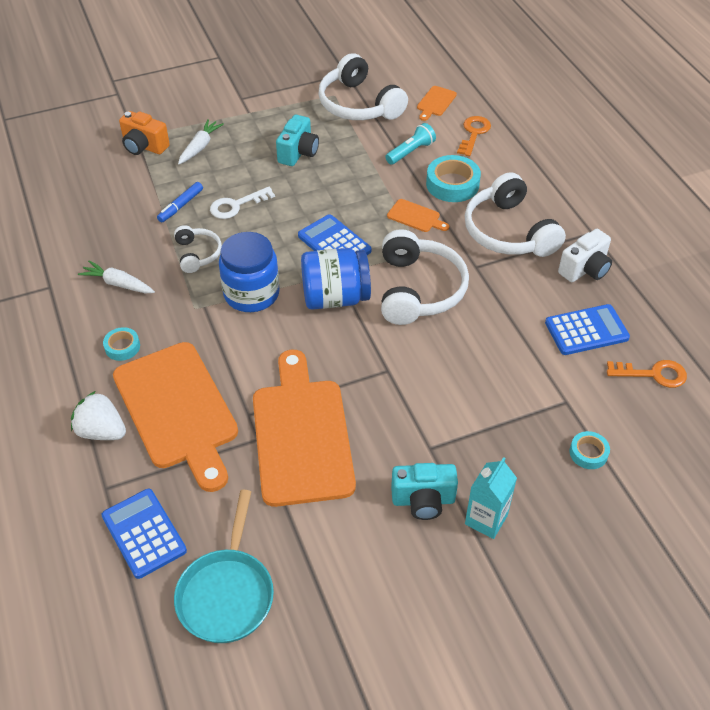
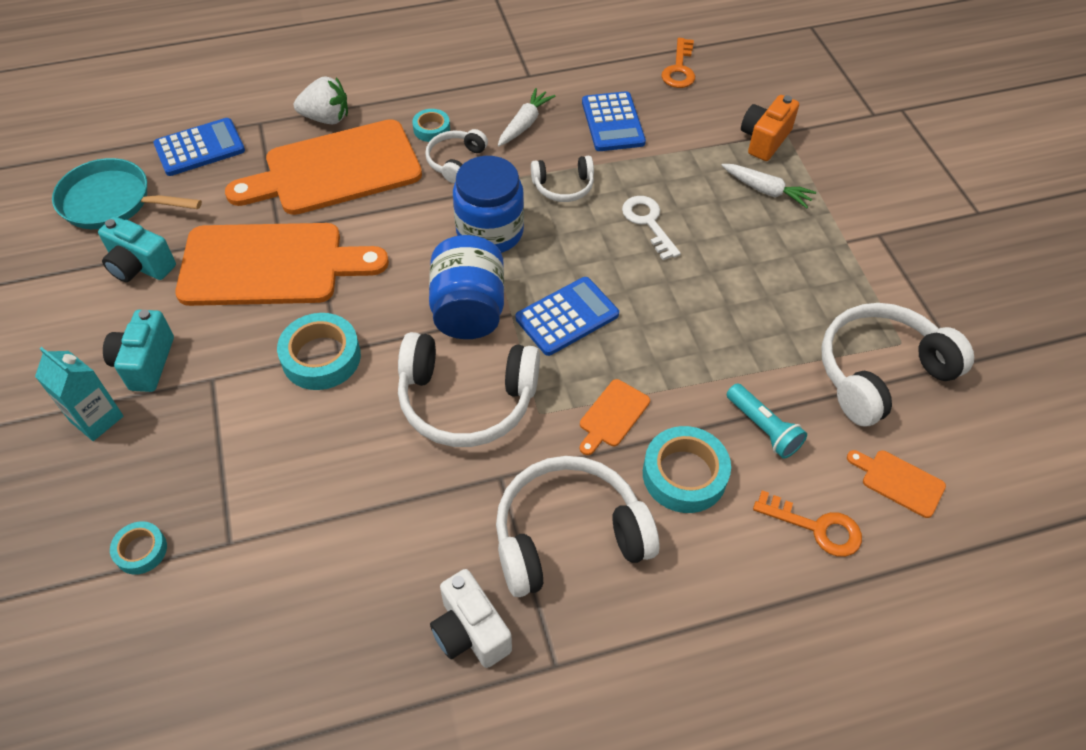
camera: 95 degrees right, 5 degrees up
white strawberry [71,391,126,440] -> white strawberry turned 60 degrees clockwise [294,76,348,125]
blue marker [157,182,203,222] -> none
turquoise camera [276,115,319,166] -> turquoise camera moved to [98,216,176,282]
blue calculator [545,304,630,355] -> blue calculator moved to [582,91,646,151]
orange key [607,360,687,388] -> orange key moved to [661,38,695,88]
none -> turquoise tape [277,313,361,390]
none -> white headphones [425,129,488,184]

